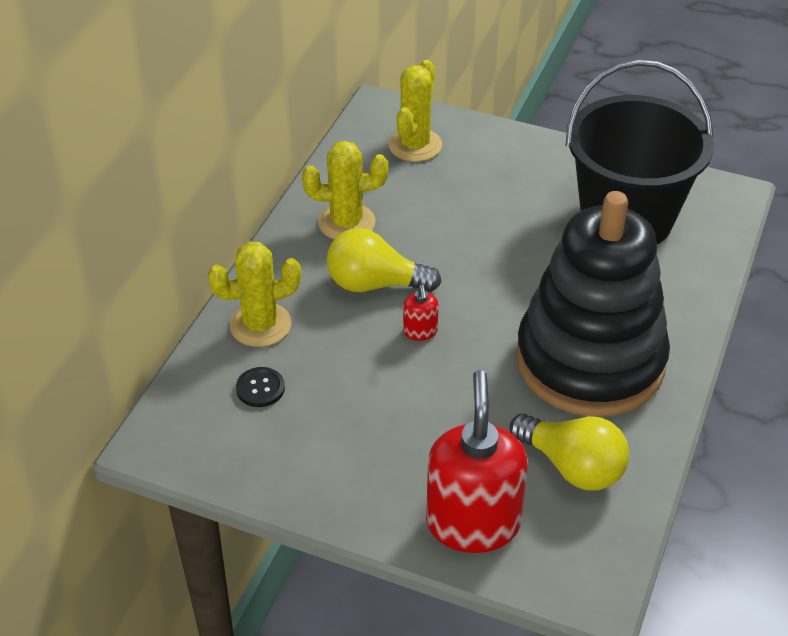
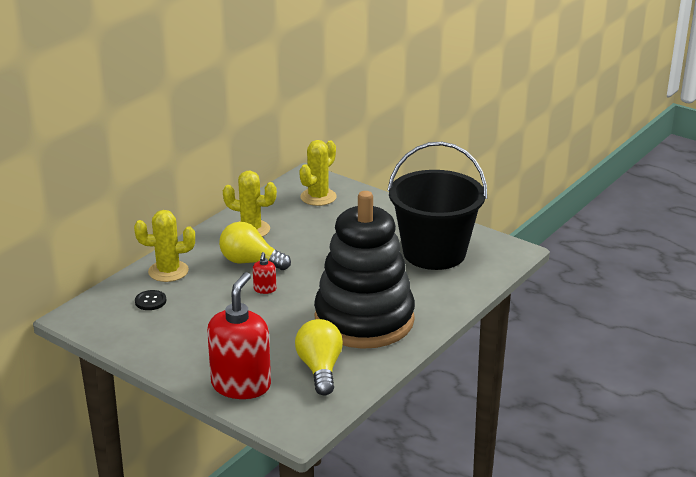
camera: 15 degrees right, 15 degrees down
yellow light bulb [509,414,630,491] -> yellow light bulb turned 150 degrees counterclockwise [295,319,343,395]

